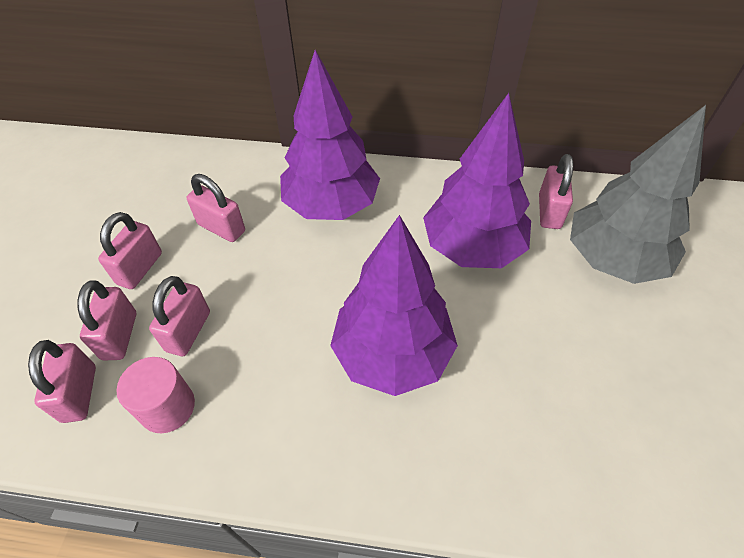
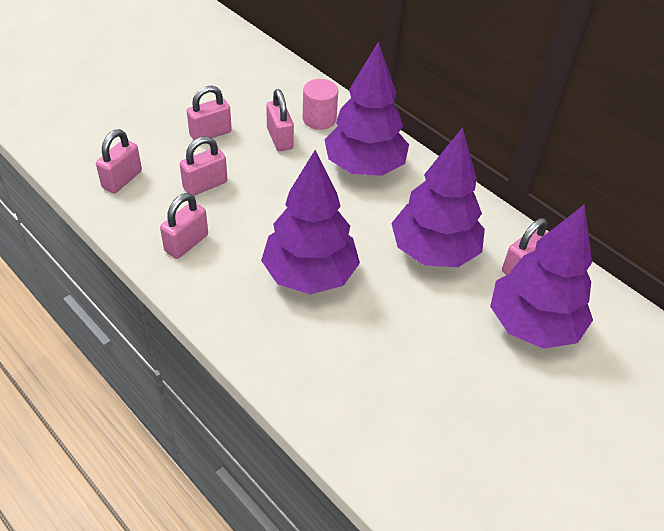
camera: 35 degrees right, 5 degrees down
pink padlock [78,280,136,360] -> pink padlock moved to [160,193,208,259]
pink cylinder [117,357,195,433] -> pink cylinder moved to [303,79,338,130]
grey tree [570,105,706,284] -> purple tree [490,204,593,349]

